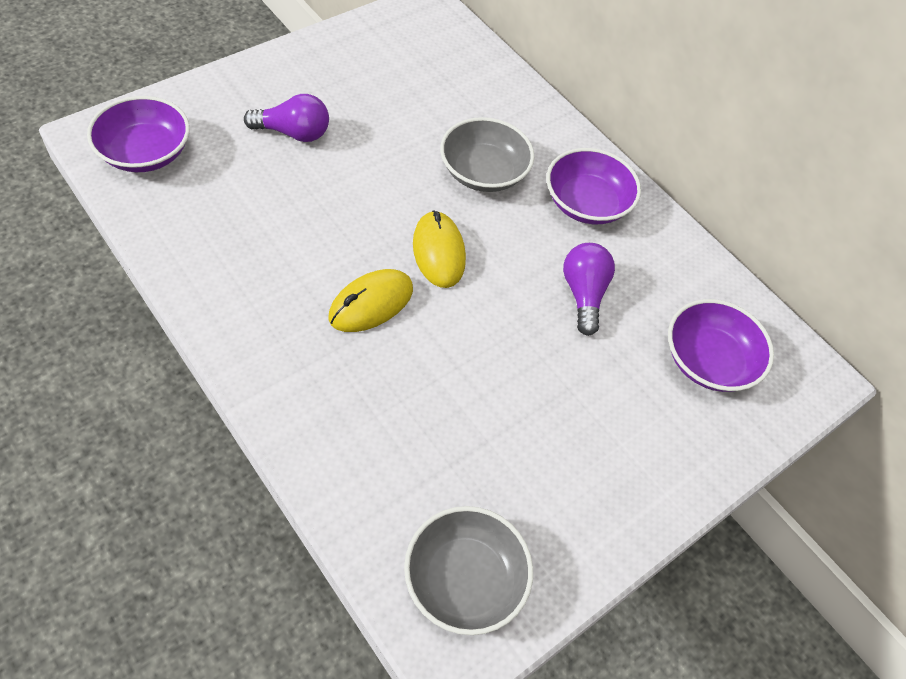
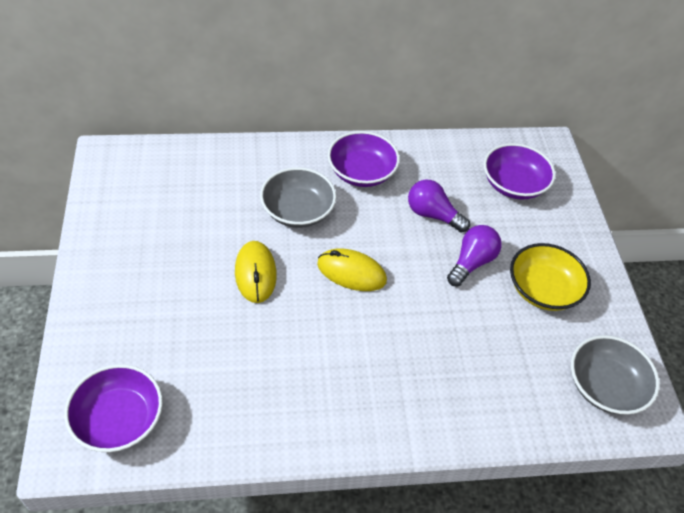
camera: 55 degrees left, 5 degrees down
purple light bulb [244,94,329,142] -> purple light bulb moved to [447,225,502,286]
yellow mouse [328,269,413,332] -> yellow mouse moved to [235,241,277,303]
none -> yellow bowl [510,243,591,311]

